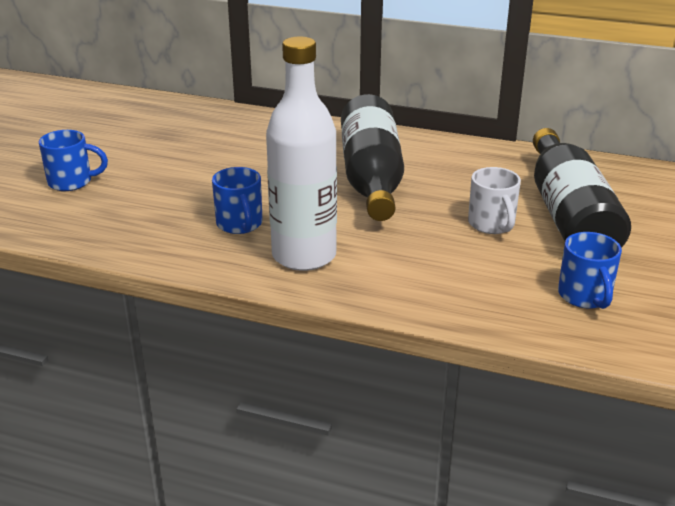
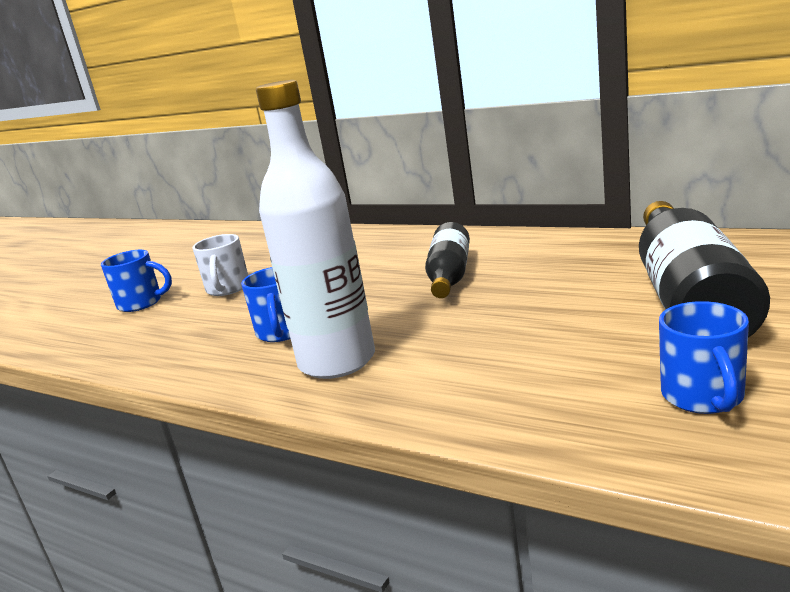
camera: 15 degrees right, 10 degrees down
black bottle [341,94,404,221] -> black bottle [425,222,470,298], size x0.60
white mug [468,167,521,234] -> white mug moved to [192,234,248,296]

